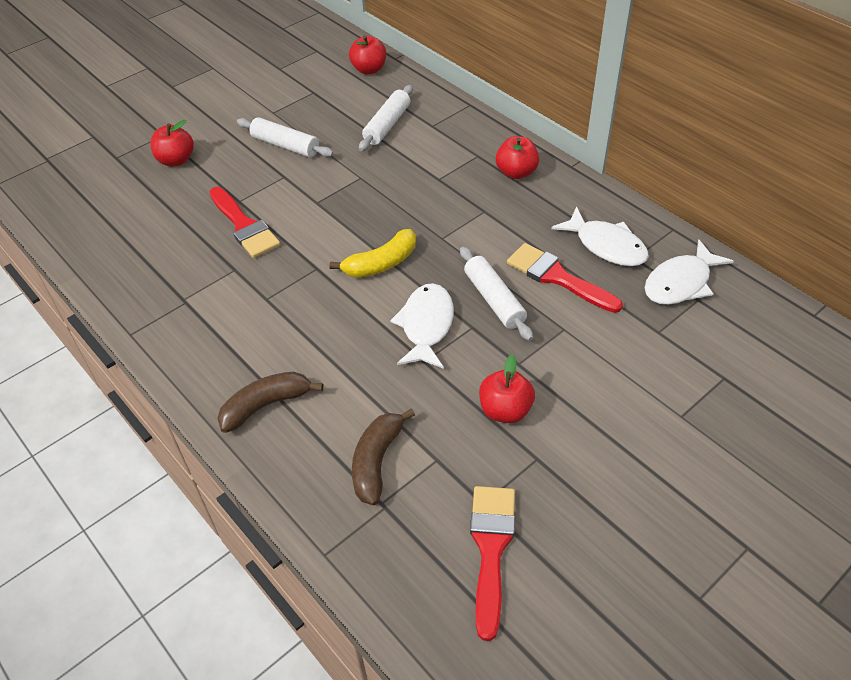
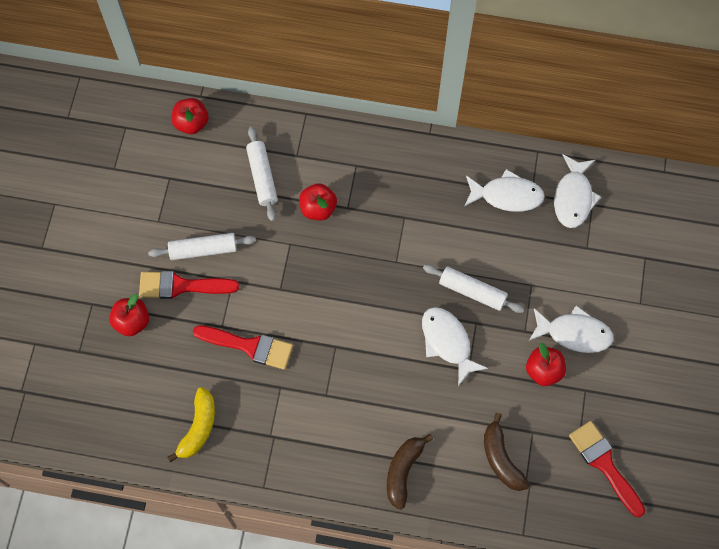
camera: 40 degrees left, 20 degrees up
yellow banana [330,229,416,278] -> yellow banana moved to [167,387,215,462]
red apple [496,136,539,179] -> red apple moved to [299,183,337,220]
red brush [507,243,623,313] -> red brush moved to [139,271,239,299]
none -> white fish [529,305,614,353]

